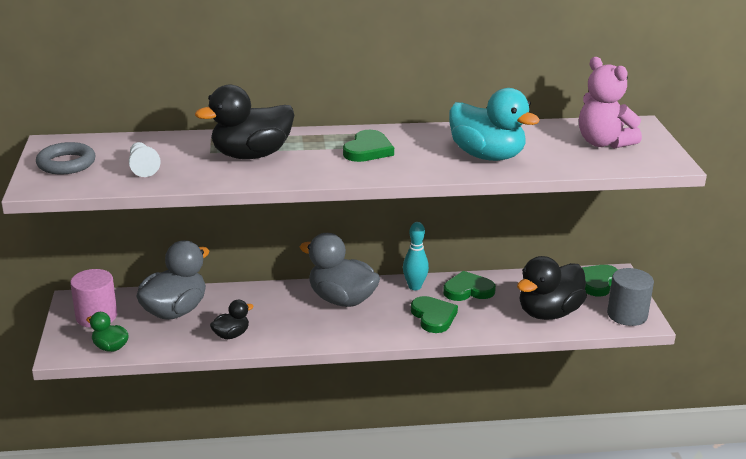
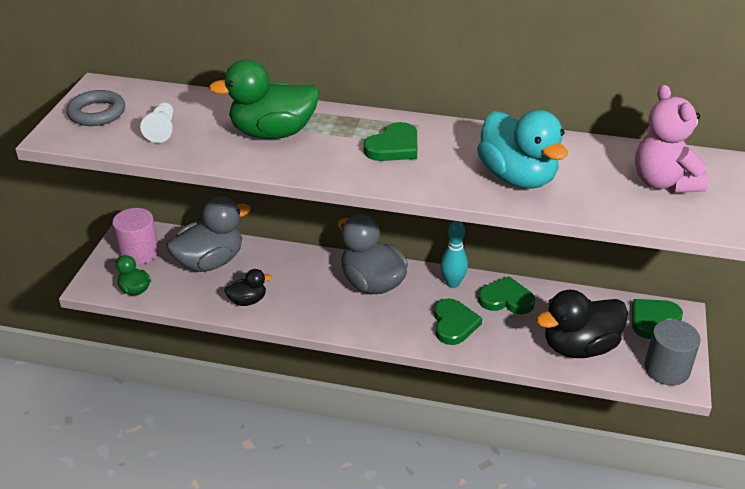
camera: 20 degrees right, 10 degrees up
black duck [195,84,294,159] -> green duck [209,59,320,139]

